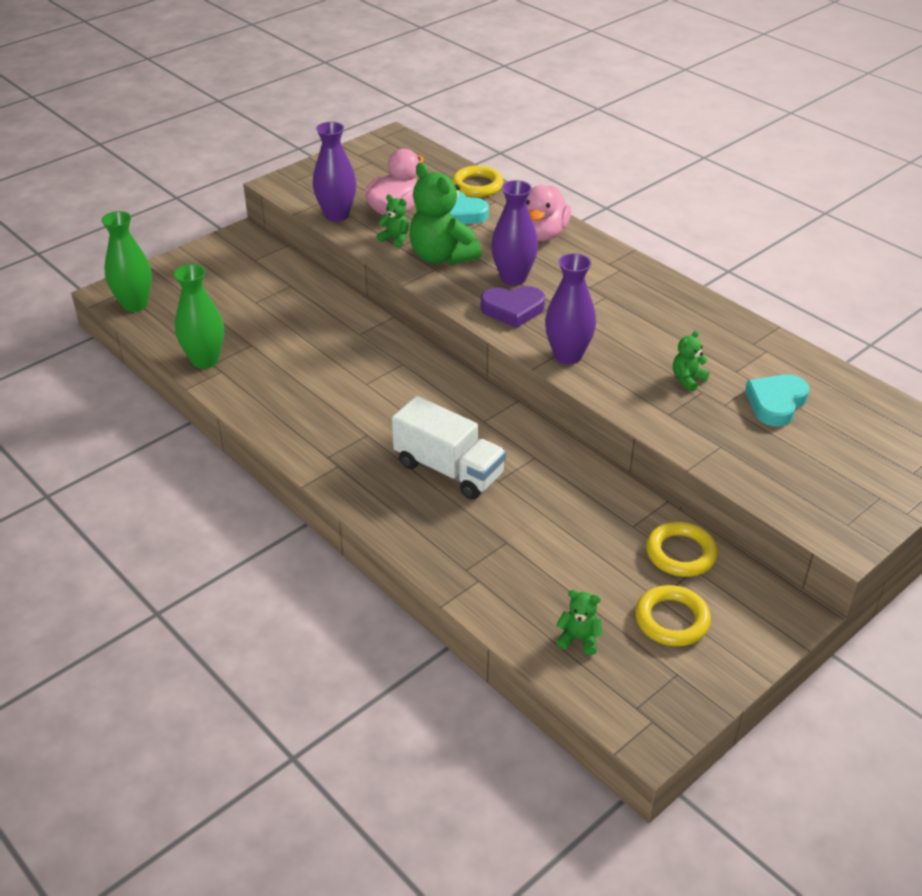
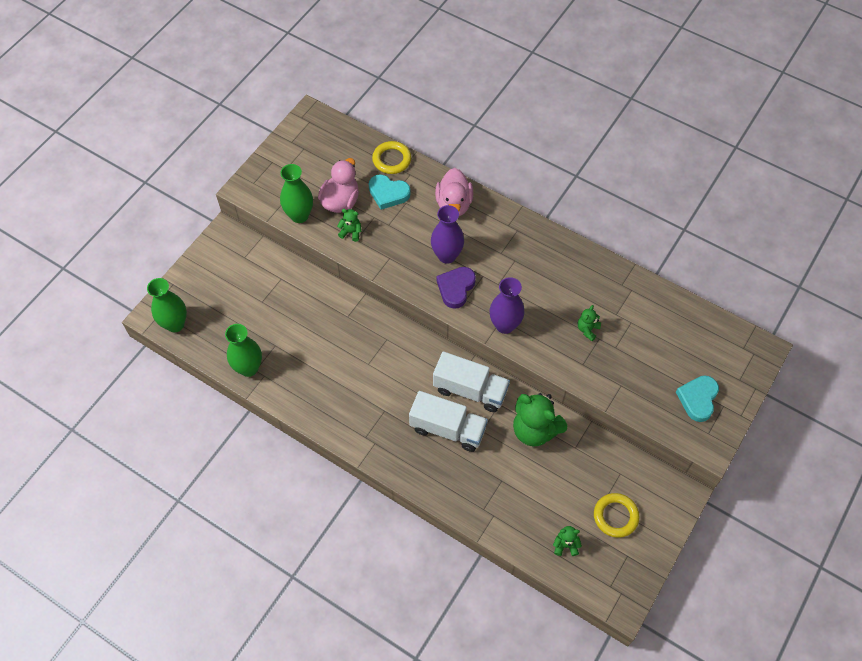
camera: 15 degrees left, 20 degrees up
purple vase [313,122,356,222] -> green vase [280,164,313,223]
green teddy bear [409,163,482,265] -> green teddy bear moved to [513,393,568,446]
purple heart [481,286,545,328] -> purple heart turned 135 degrees clockwise [436,267,476,309]
yellow ring [646,521,718,577] -> none
turquoise heart [745,374,810,427] -> turquoise heart moved to [676,375,719,422]
none -> white truck [433,352,510,412]

